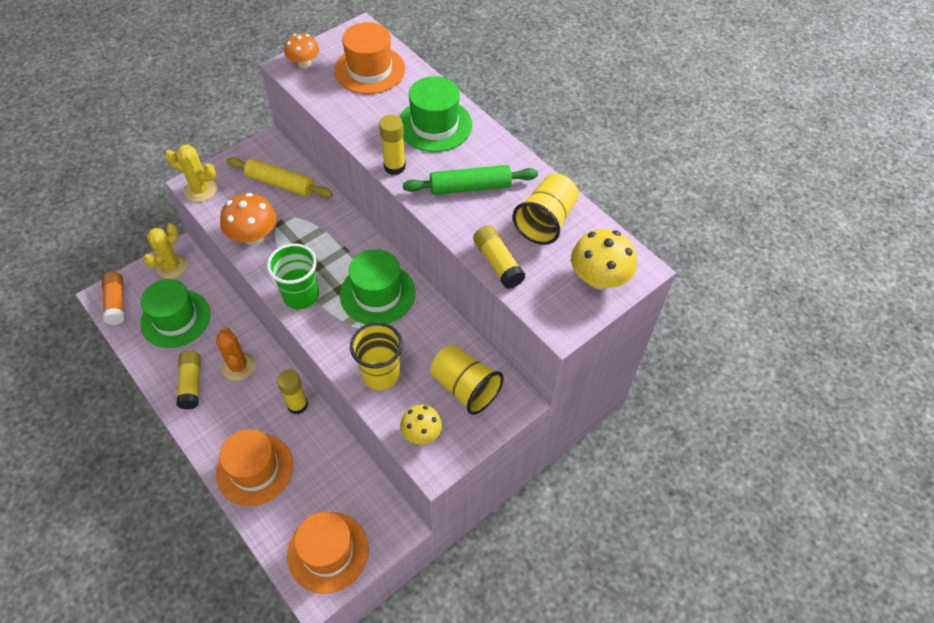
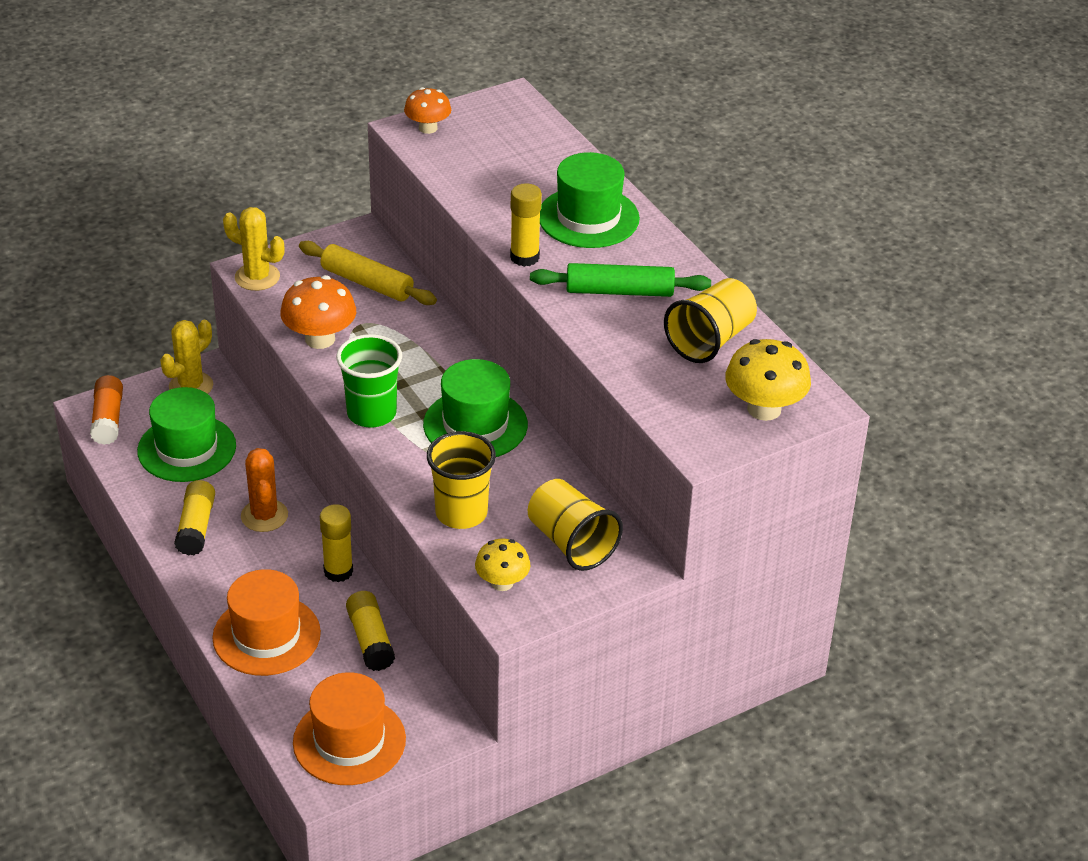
camera: 10 degrees right, 15 degrees down
orange hat [334,22,405,94] -> none
yellow glue stick [473,225,526,289] -> yellow glue stick moved to [346,591,395,671]

